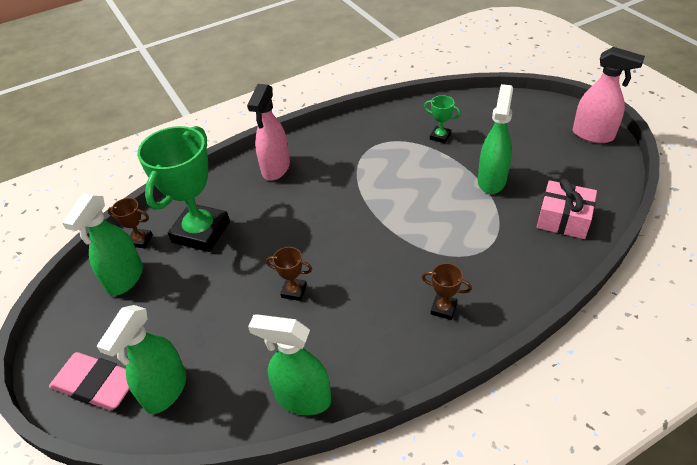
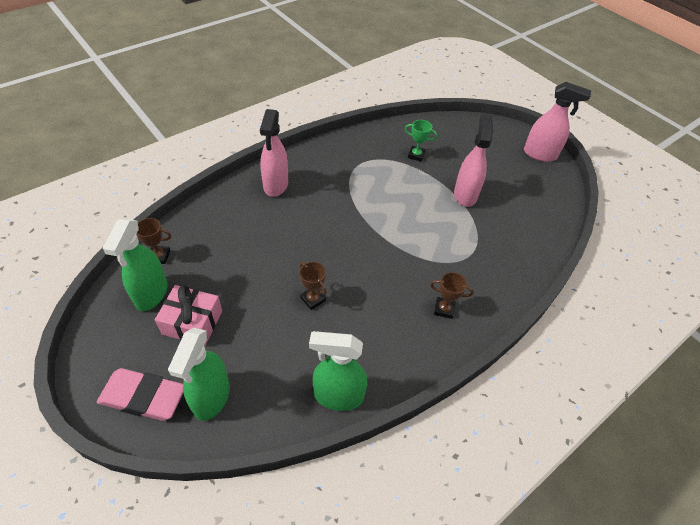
camera: 15 degrees left, 5 degrees up
green trophy [137,126,230,252] -> none
brown trophy [266,247,312,301] -> brown trophy turned 45 degrees clockwise [300,262,327,310]
green spray bottle [478,84,513,194] -> pink spray bottle [454,113,493,207]
pink gift [537,178,597,239] -> pink gift moved to [155,285,222,346]

